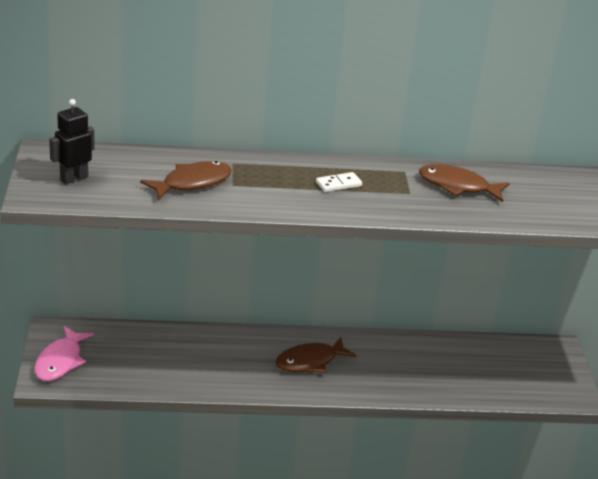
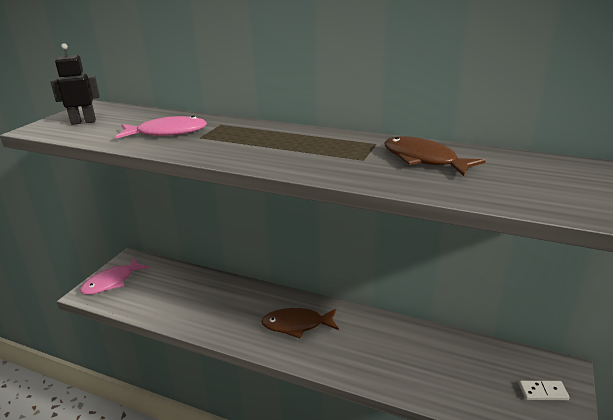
camera: 30 degrees right, 5 degrees down
brown fish [140,161,232,200] -> pink fish [116,116,207,139]
white domino [316,172,362,192] -> white domino moved to [519,381,570,400]

